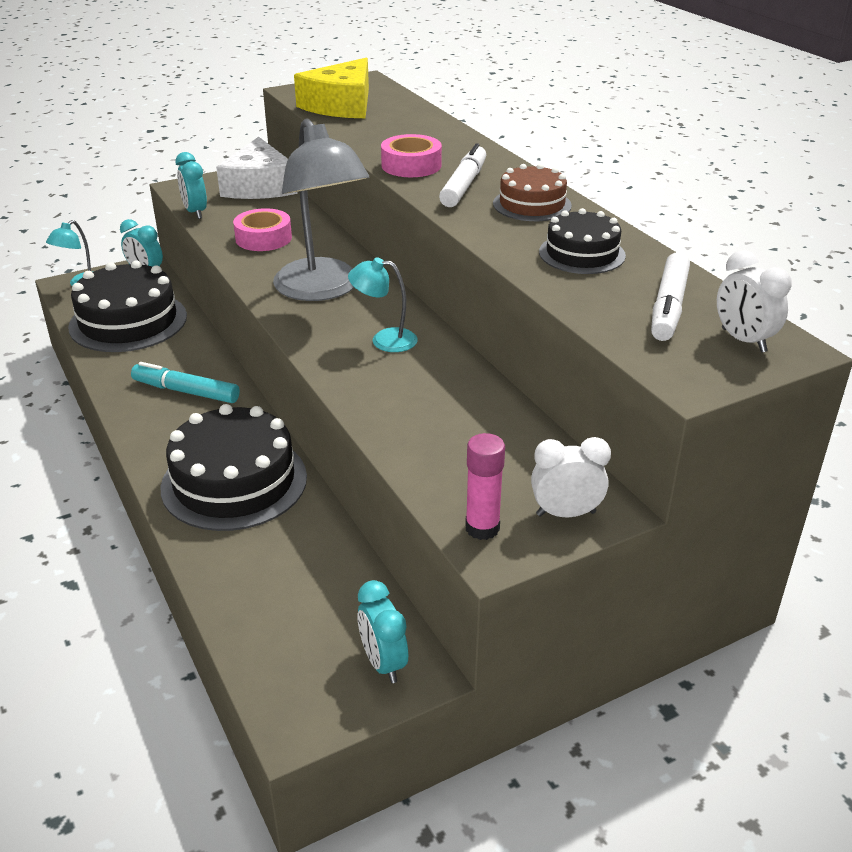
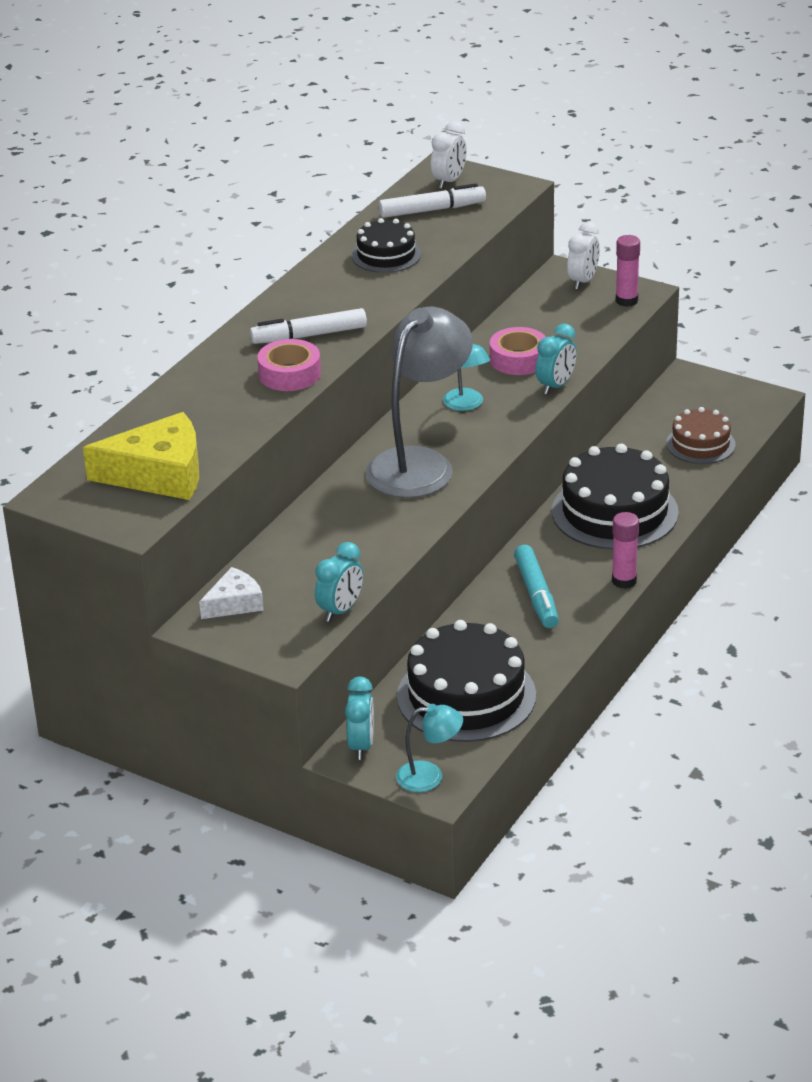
camera: 120 degrees left, 0 degrees up
white cheese [216,137,298,199] -> white cheese [199,567,264,619], size x0.56
pink tape [233,208,292,251] -> pink tape moved to [490,327,546,375]
turquoise clock [357,580,408,683] -> turquoise clock moved to [536,324,577,395]
brown cake [493,164,572,221] -> brown cake moved to [666,407,736,464]
white clock [531,437,611,517] -> white clock turned 120 degrees counterclockwise [567,222,600,290]
none -> pink glue stick [612,512,639,589]

